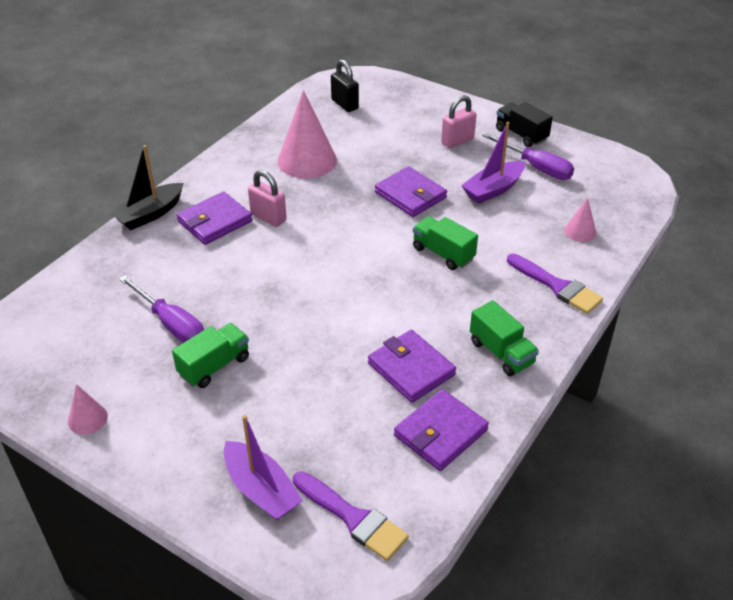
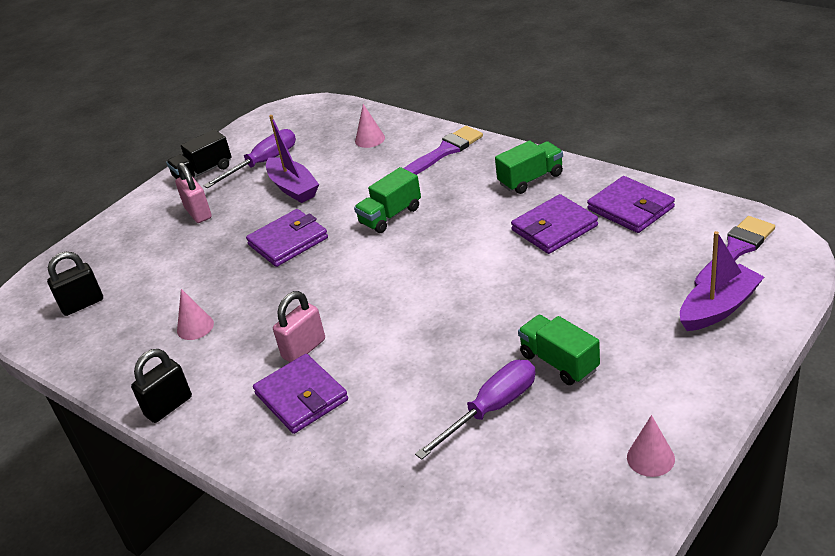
camera: 80 degrees left, 5 degrees down
black boat [110,145,183,230] -> none
pink cone [277,90,337,178] -> pink cone [177,289,214,340], size x0.49
none -> black padlock [131,349,192,423]

